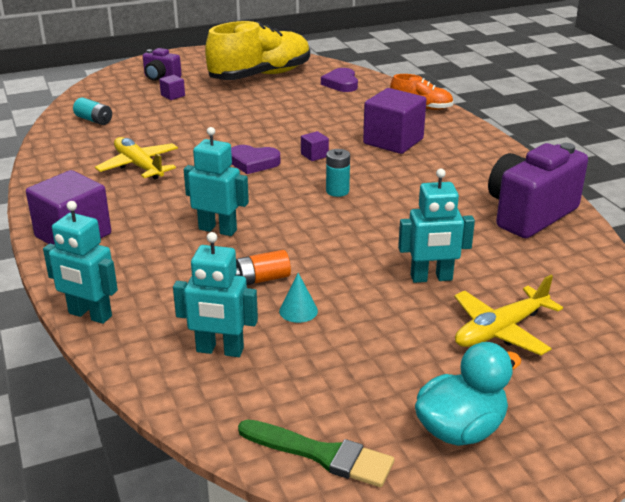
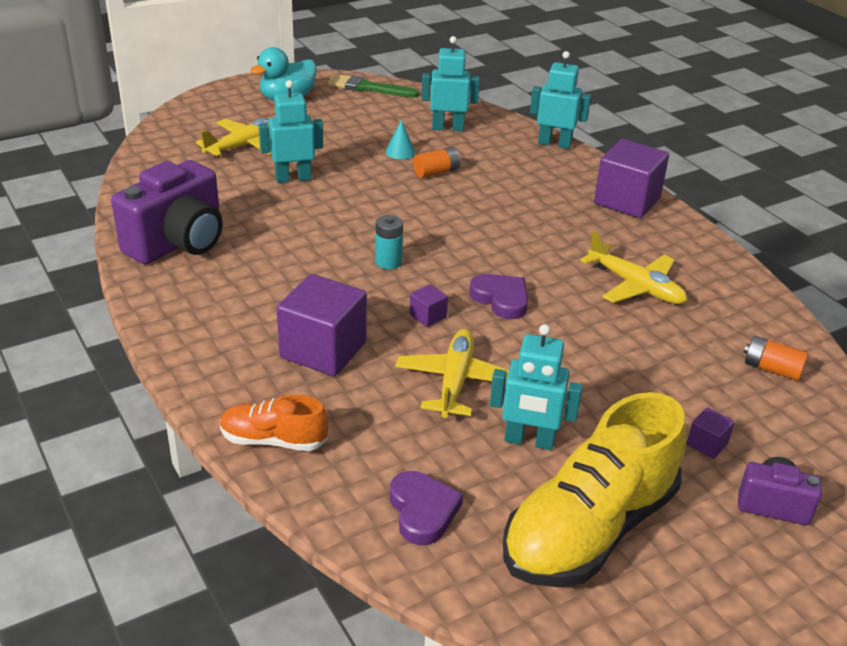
camera: 170 degrees right, 5 degrees up
turquoise battery [73,97,112,125] -> orange battery [744,336,808,381]
turquoise robot [184,127,249,236] -> turquoise robot moved to [490,324,583,450]
purple heart [231,145,280,174] -> purple heart turned 45 degrees clockwise [469,274,528,319]
none -> yellow plane [395,329,509,418]

